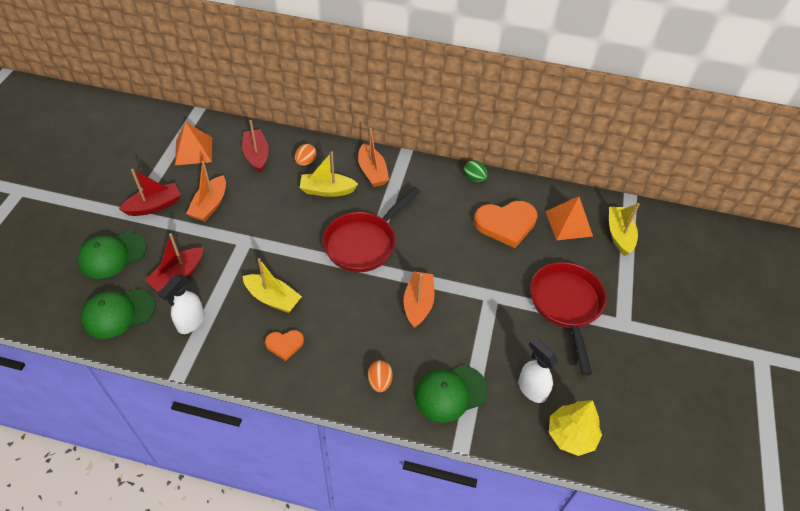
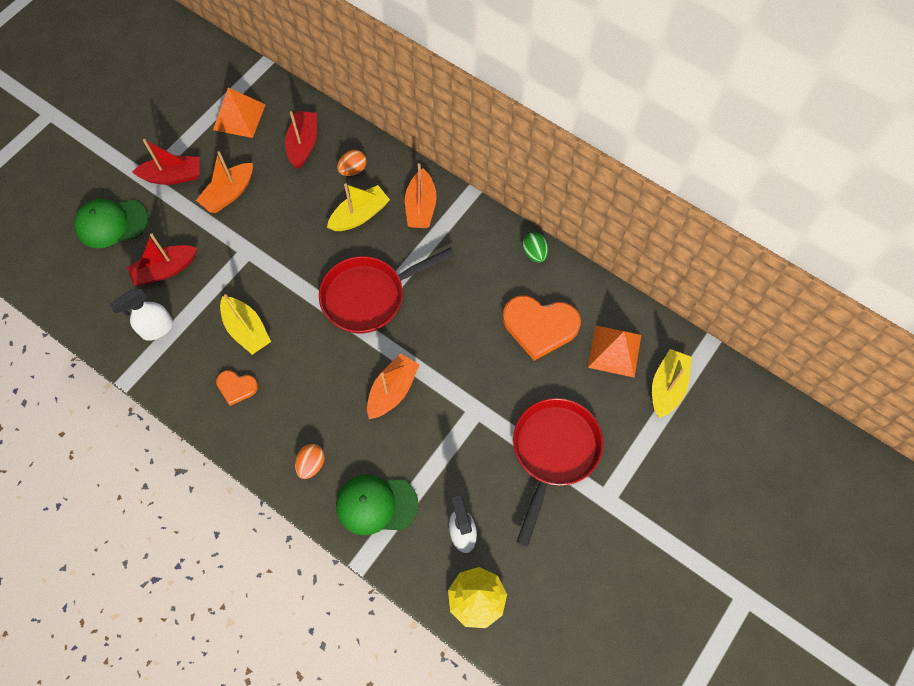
camera: 25 degrees right, 15 degrees up
green cap [81,289,156,339] -> none
yellow boat [300,151,358,197] -> yellow boat turned 120 degrees clockwise [327,183,390,231]

